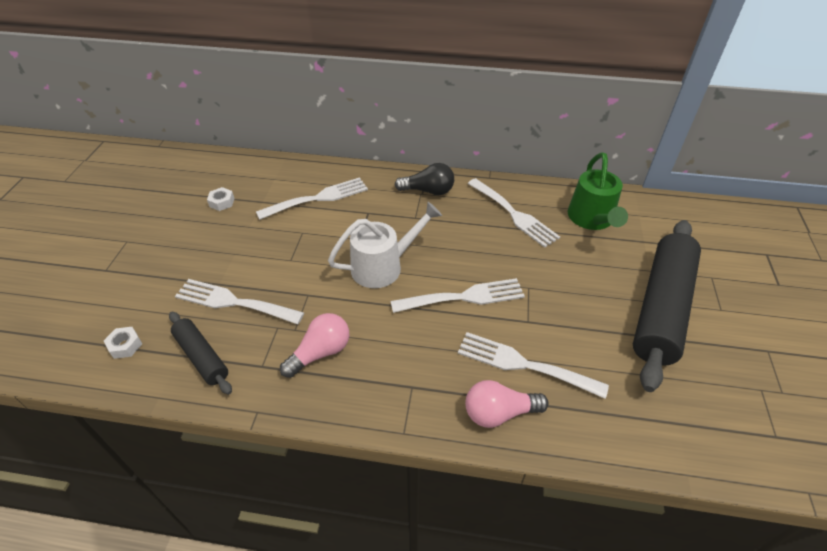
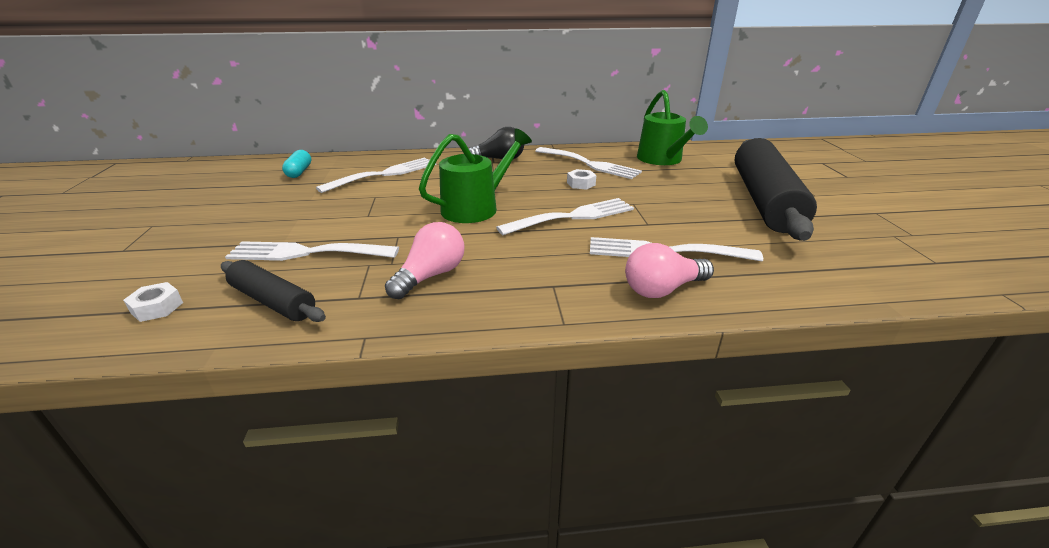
camera: 15 degrees left, 15 degrees down
white nut [207,187,234,211] -> white nut moved to [567,169,596,190]
white watering can [328,202,442,288] -> green watering can [419,129,532,223]
none -> turquoise capsule [282,150,311,178]

